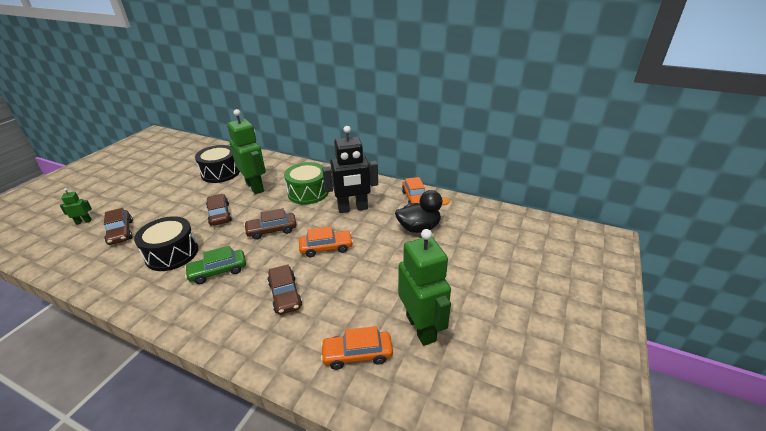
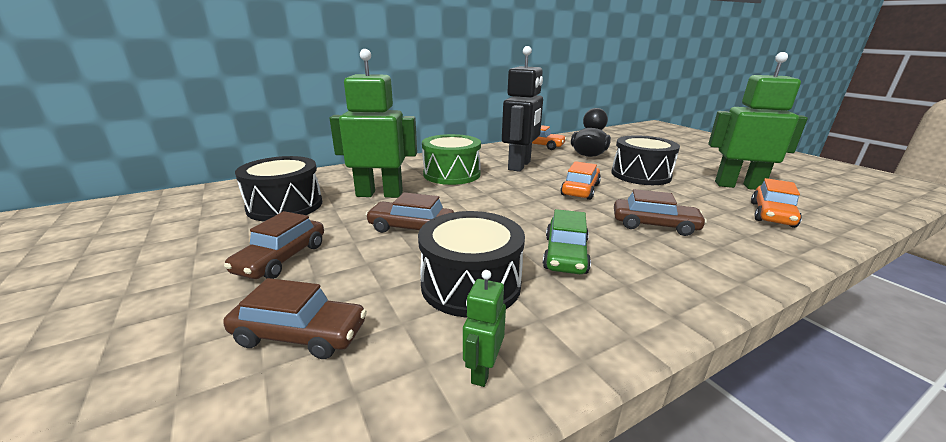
camera: 55 degrees left, 10 degrees down
green robot [60,188,92,224] -> green robot moved to [463,270,506,387]
brown car [244,208,297,240] -> brown car moved to [224,211,324,279]
none -> black drum [612,135,680,185]

